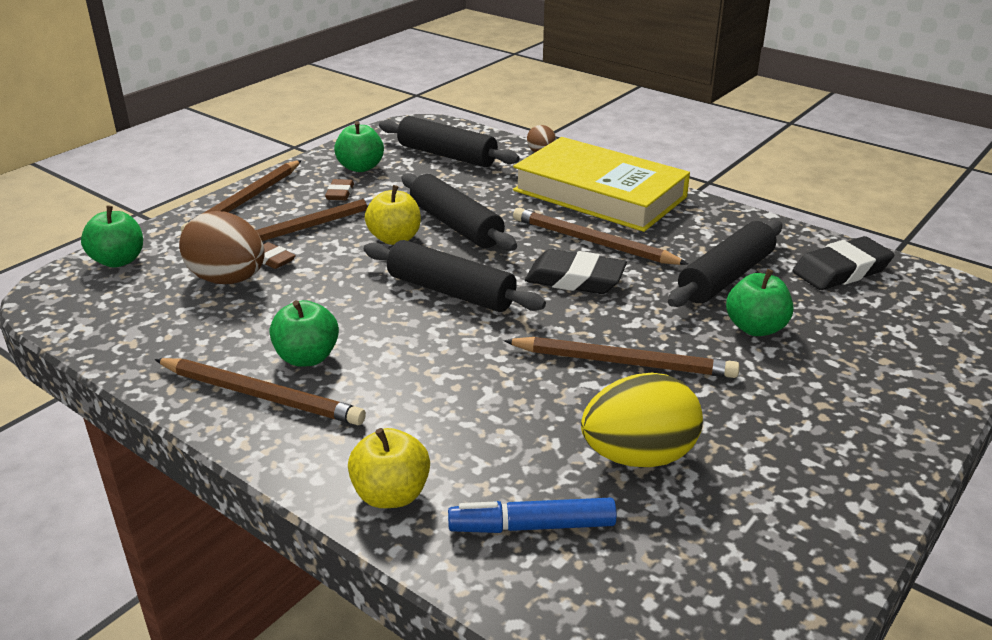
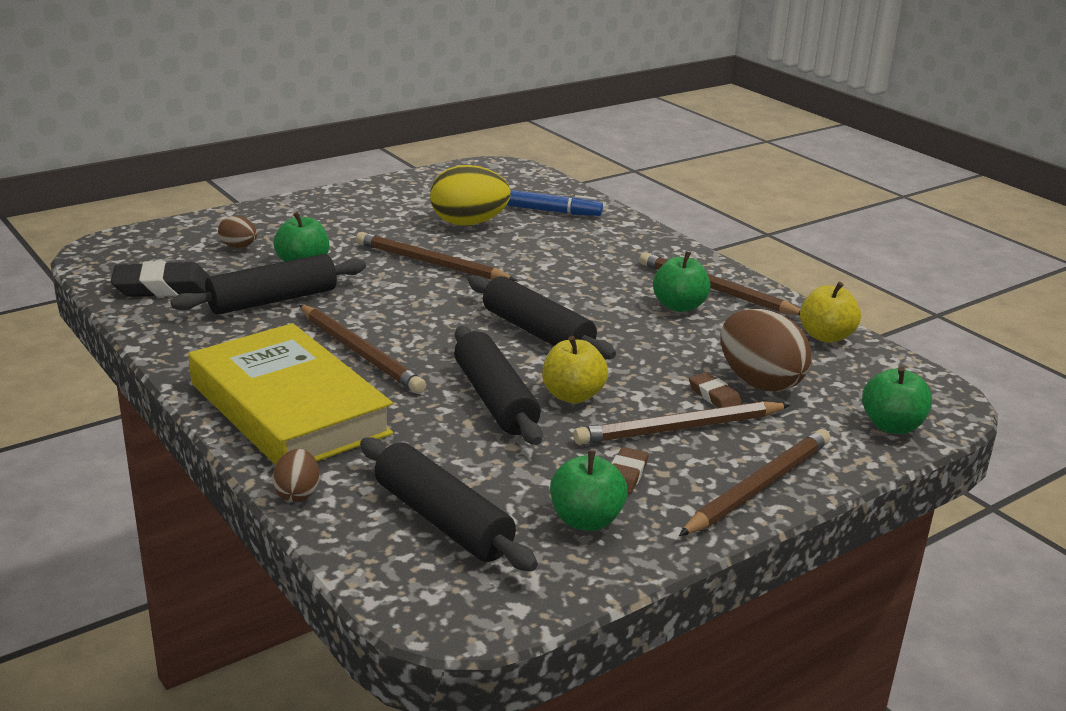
camera: 165 degrees left, 5 degrees down
yellow apple [348,428,430,508] -> yellow apple moved to [800,282,861,343]
black eraser [525,249,627,294] -> none
none -> brown egg [218,215,257,248]

